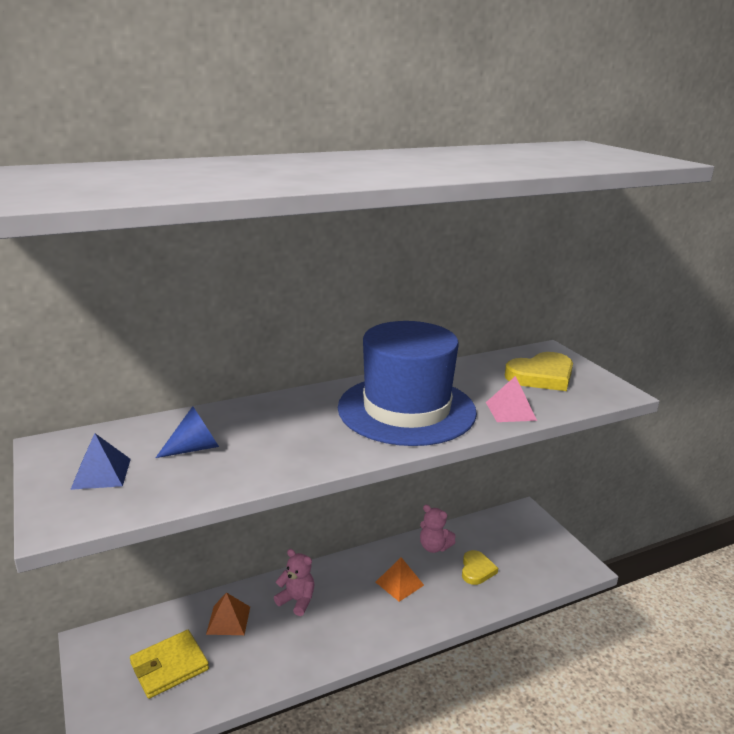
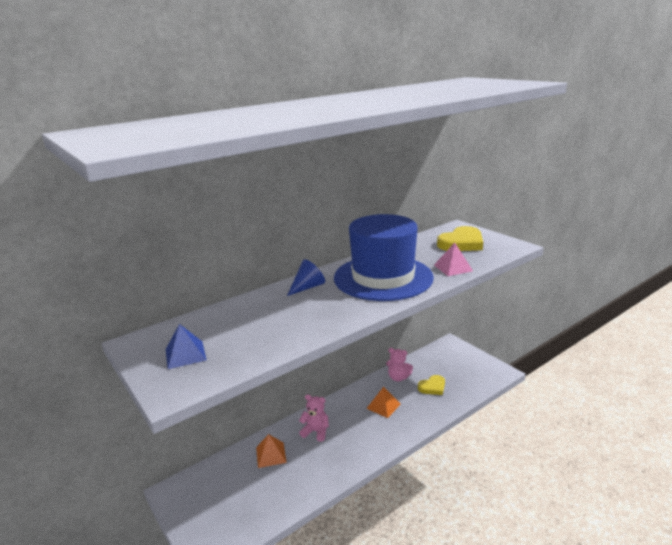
camera: 10 degrees left, 0 degrees up
yellow wallet [130,630,209,699] -> none
blue cone [156,406,219,458] -> blue cone moved to [287,259,325,296]
yellow heart [462,550,498,585] -> yellow heart turned 60 degrees clockwise [418,375,445,395]

